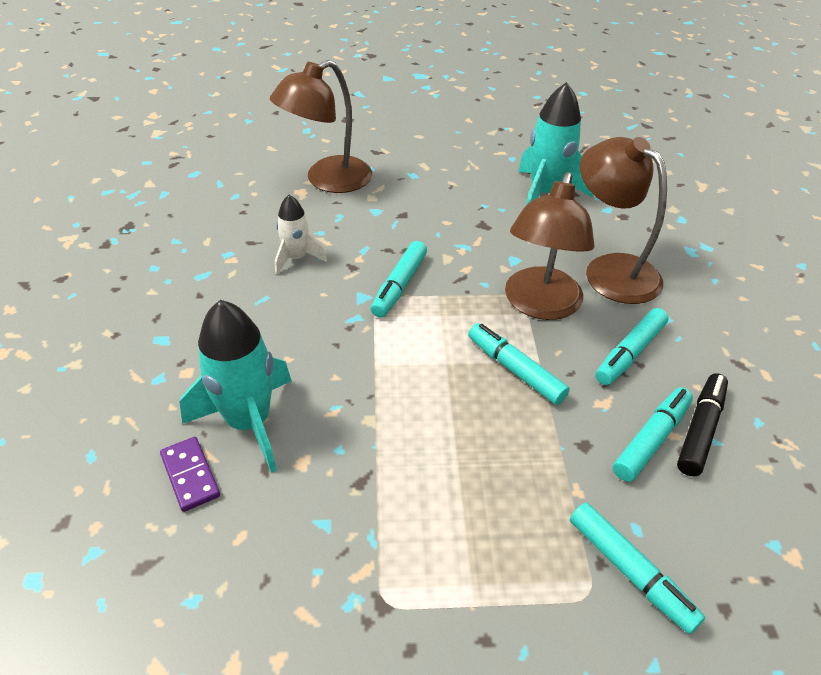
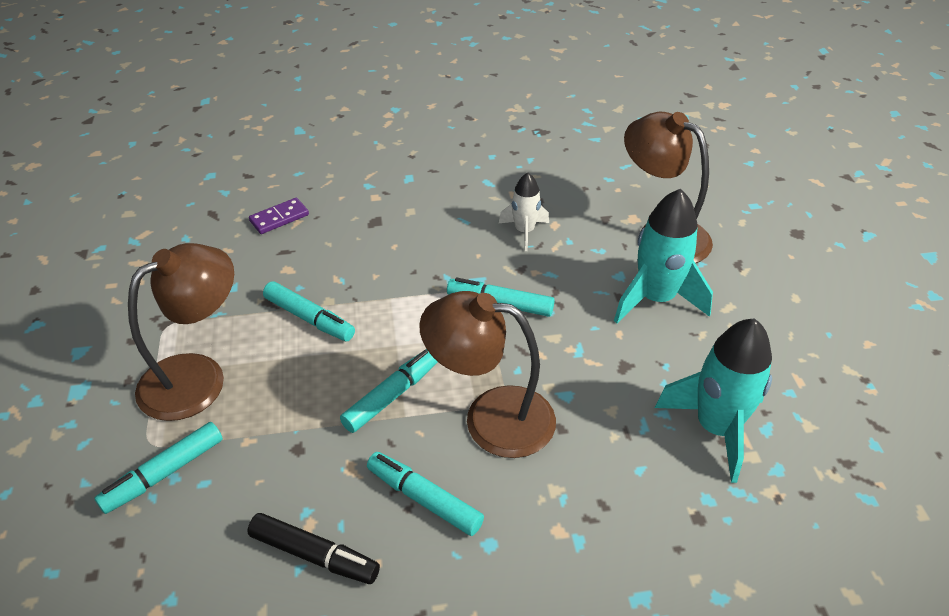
camera: 85 degrees right, 0 degrees up
turquoise rocket [180,300,292,473] -> turquoise rocket moved to [614,189,713,323]
brown lamp [580,137,667,304] -> brown lamp moved to [128,243,234,421]
turquoise marker [613,387,693,482] -> turquoise marker moved to [263,281,355,342]

